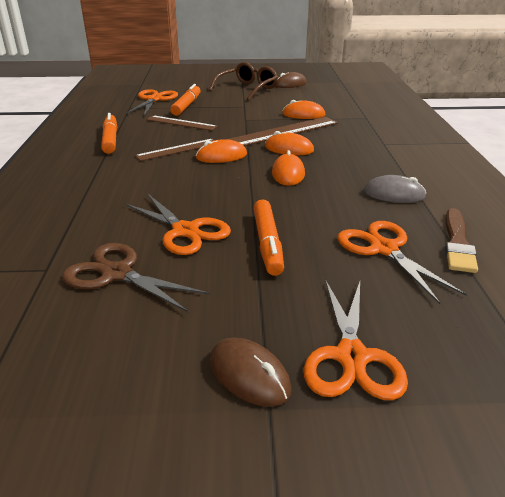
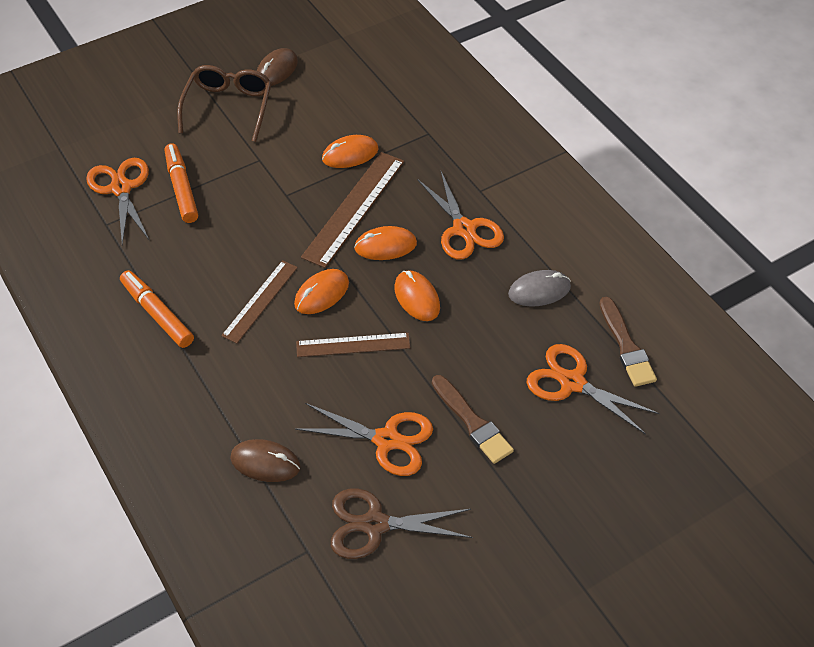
camera: 30 degrees left, 20 degrees up
brown ruler [146,115,218,131] -> brown ruler moved to [296,333,411,357]
brown mouse [210,338,292,407] -> brown mouse moved to [230,439,301,482]
orange marker [253,199,284,276] -> brown brush [432,375,514,464]
orange scissors [303,280,408,400] -> orange scissors moved to [417,171,504,260]

